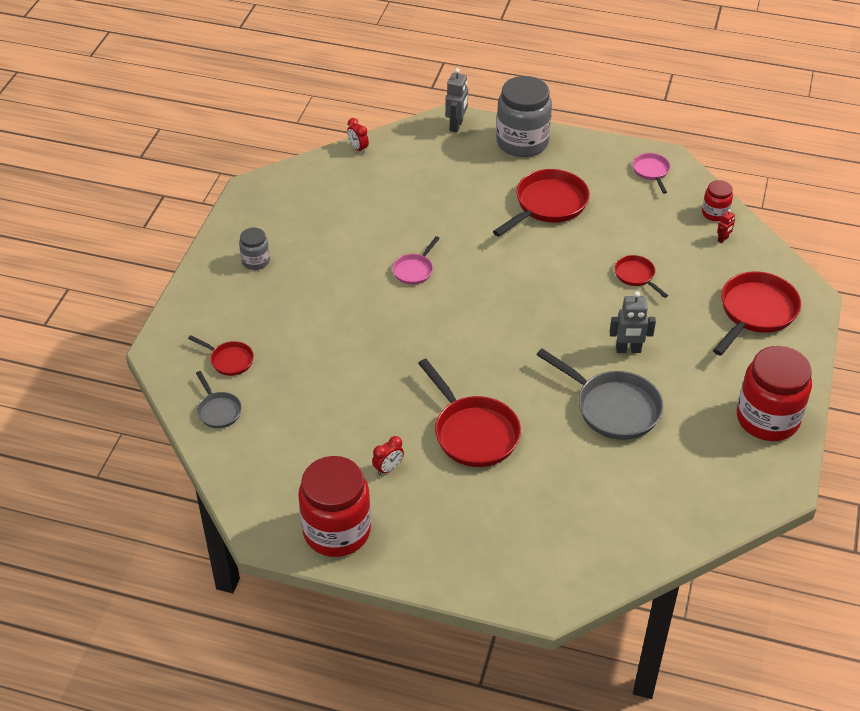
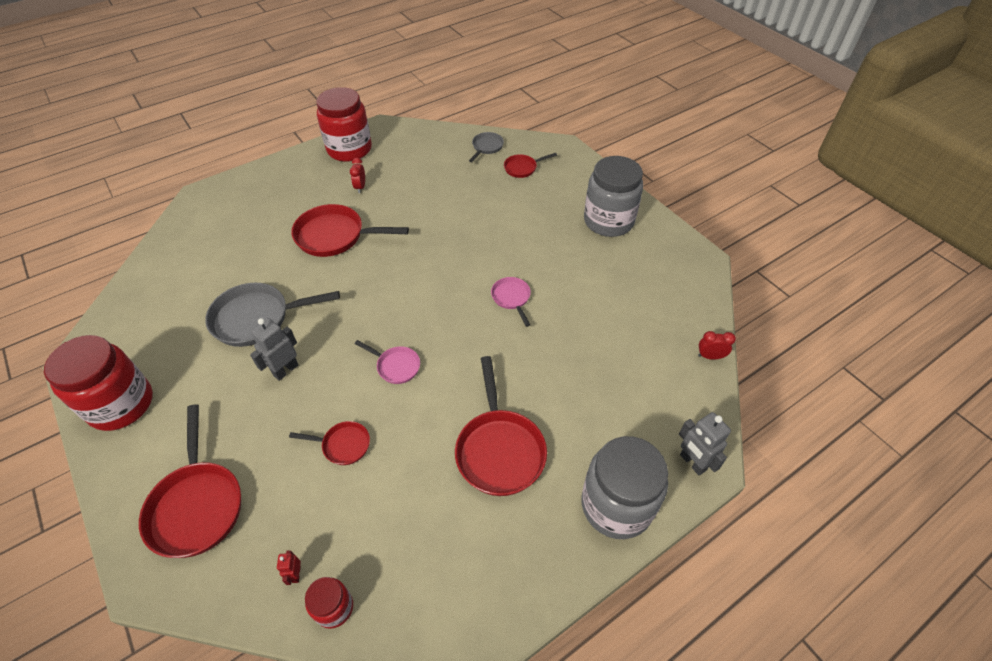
camera: 130 degrees right, 5 degrees up
grey pan [196,371,242,428] -> grey pan turned 105 degrees clockwise [469,132,504,162]
grey jar [239,228,270,270] -> grey jar [584,156,643,237], size x2.03
pink pan [633,153,670,194] -> pink pan moved to [355,340,420,384]

